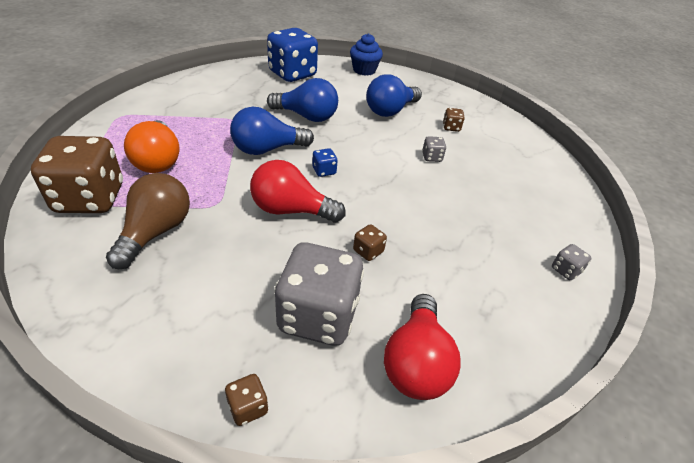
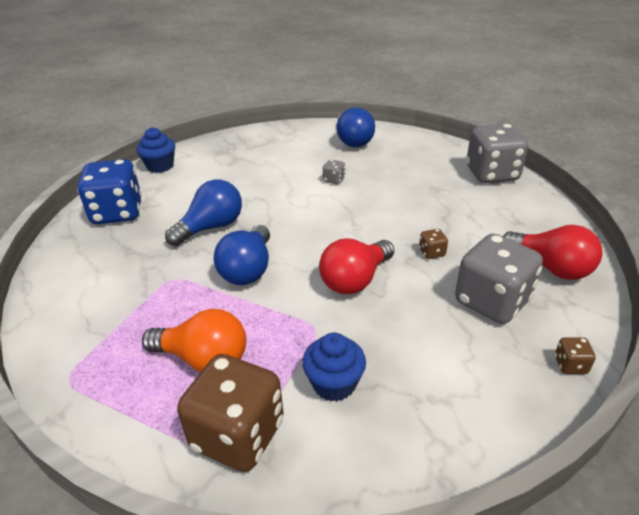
camera: 55 degrees left, 5 degrees down
brown light bulb [106,173,190,269] -> blue cupcake [302,333,366,402]
blue dice [312,148,338,177] -> none
blue light bulb [366,74,422,117] -> blue light bulb moved to [337,108,375,147]
brown dice [443,108,465,132] -> none
grey dice [552,244,591,280] -> grey dice [466,124,528,183], size x2.45

